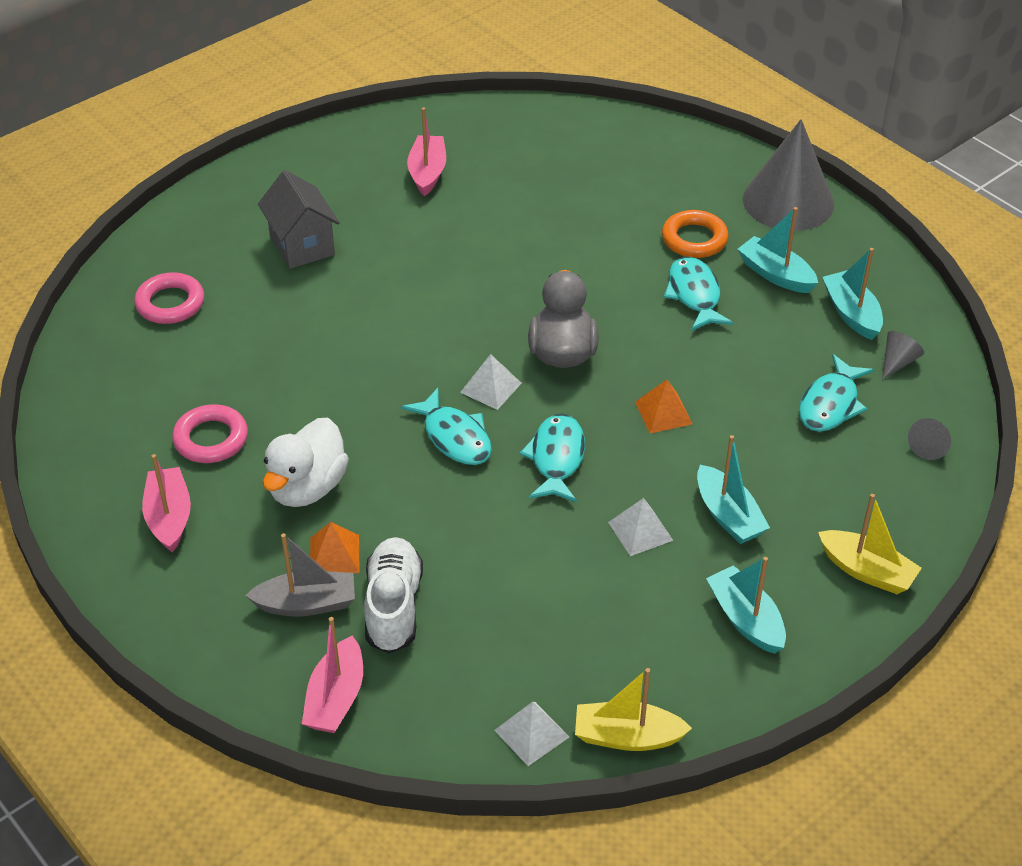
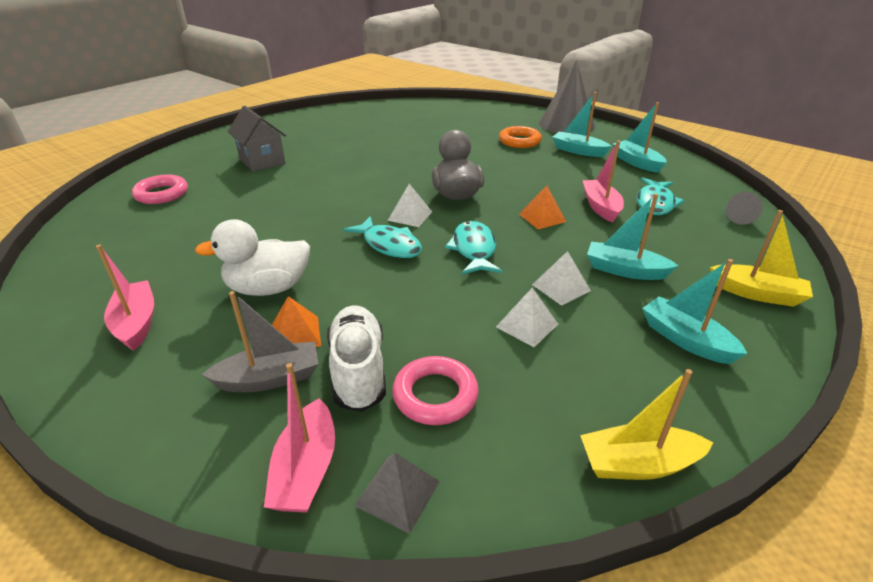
camera: 10 degrees left, 10 degrees down
pink ring [172,404,248,463] -> pink ring moved to [392,356,479,425]
white duck [263,418,349,507] -> white duck turned 60 degrees clockwise [195,219,310,296]
pink boat [407,107,446,196] -> pink boat moved to [582,141,624,223]
white pyramid [494,702,569,766] -> white pyramid moved to [496,288,558,347]
turquoise fish [664,256,733,331] -> none
turquoise boat [697,435,770,544] -> turquoise boat turned 150 degrees clockwise [587,193,678,280]
grey cone [882,331,924,380] -> none
none -> grey pyramid [354,453,440,534]

